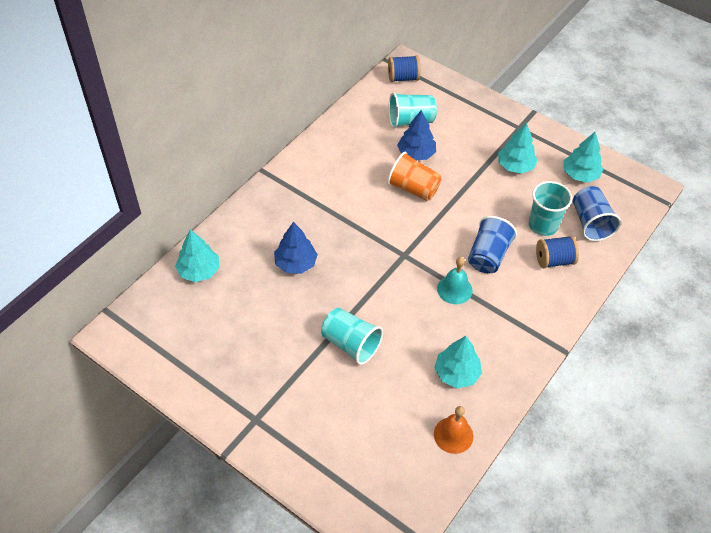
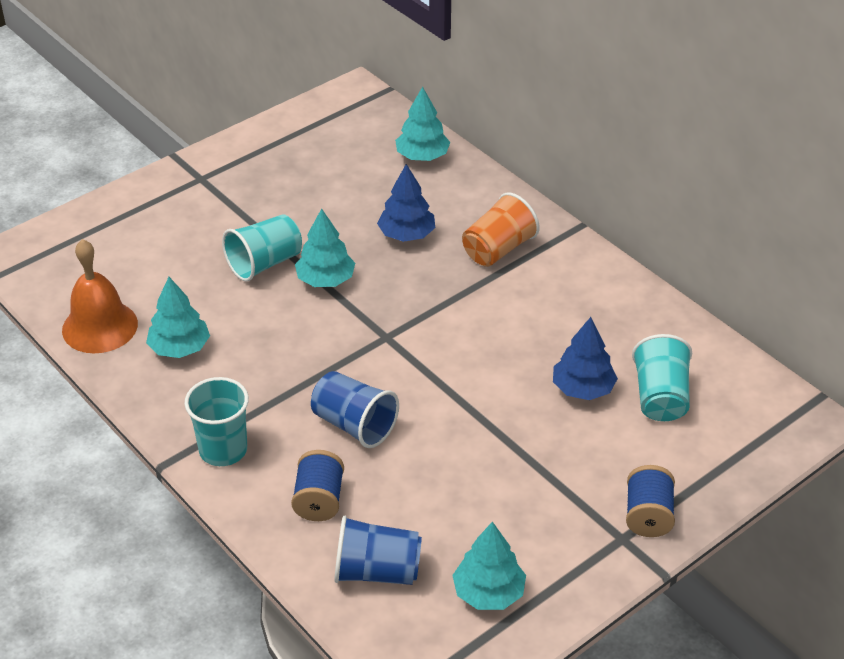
camera: 105 degrees right, 10 degrees down
orange cup [387,152,442,201] -> orange cup moved to [462,192,540,267]
blue spool [388,55,420,82] -> blue spool moved to [626,465,675,537]
orange bell [434,406,473,454] -> orange bell [62,239,138,353], size x1.50
turquoise bell [437,257,472,304] -> none
turquoise tree [498,122,538,174] -> turquoise tree moved to [295,208,355,287]
turquoise cup [529,181,572,236] -> turquoise cup moved to [184,377,249,466]

